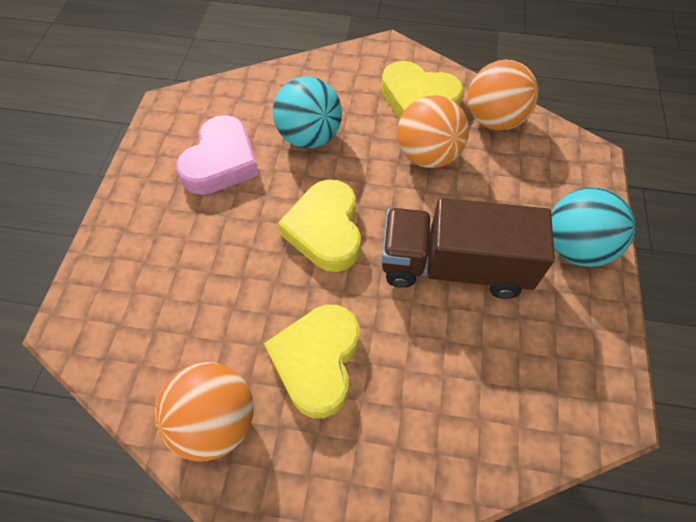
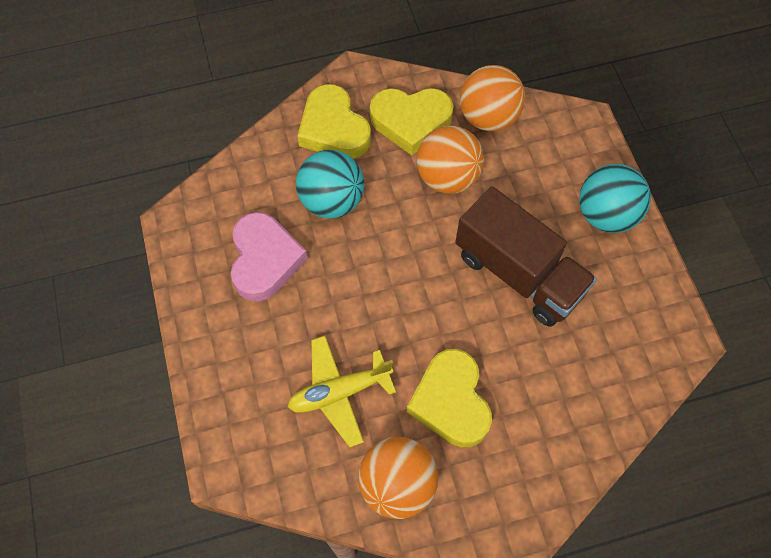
camera: 25 degrees left, 5 degrees up
yellow heart [278,179,361,272] -> yellow heart moved to [297,84,371,159]
brown truck [382,198,555,299] -> brown truck turned 120 degrees counterclockwise [455,186,597,327]
none -> yellow plane [288,336,396,447]

